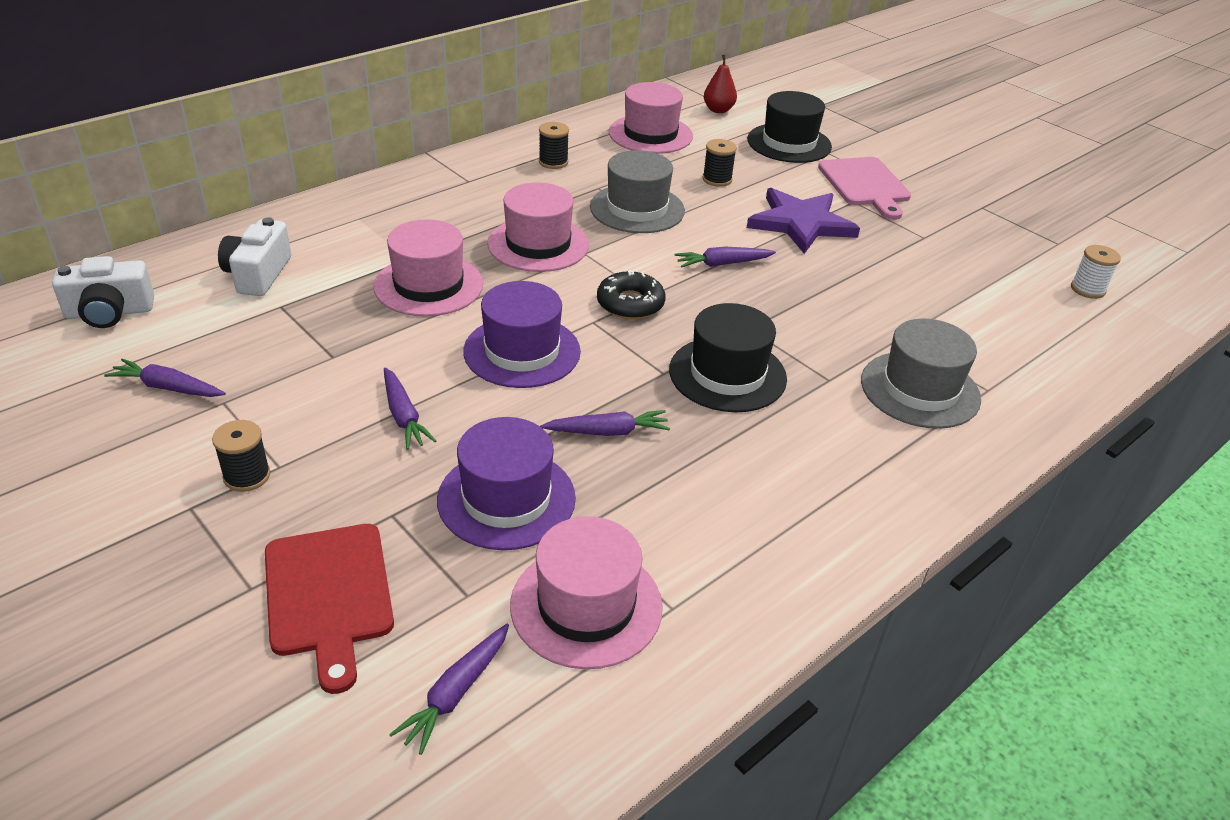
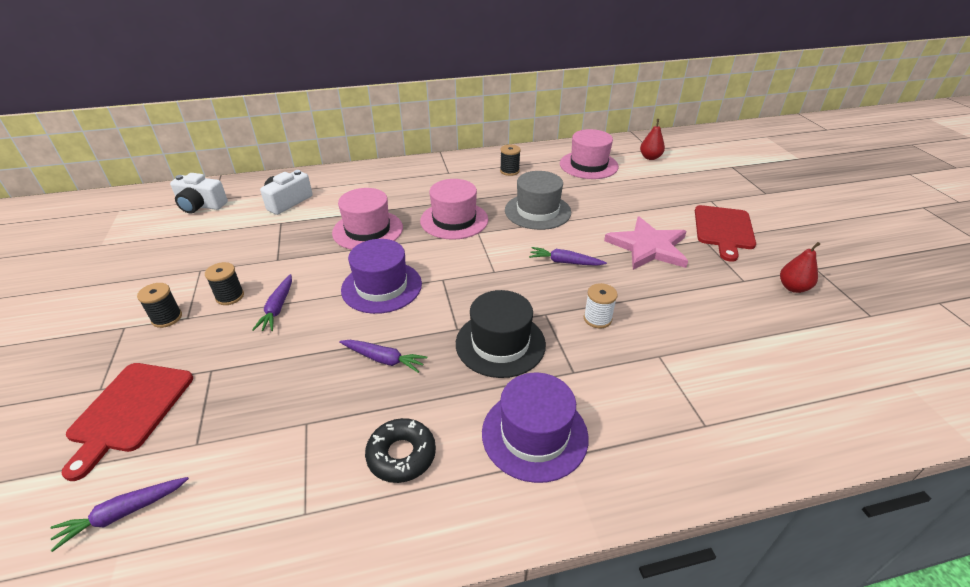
camera: 30 degrees right, 0 degrees up
purple carrot [104,358,226,397] -> none
purple hat [437,417,576,550] -> purple hat moved to [482,372,589,483]
pink hat [510,516,663,669] -> none
black donut [597,270,665,319] -> black donut moved to [365,418,436,483]
black spool [702,139,737,187] -> black spool moved to [205,262,244,305]
black hat [747,91,832,163] -> none
purple star [747,188,860,254] -> pink star [604,216,688,270]
pink cutting board [818,157,911,220] -> red cutting board [695,205,756,262]
grey hat [861,318,981,429] -> none
white spool [1071,245,1121,299] -> white spool moved to [584,283,618,328]
none -> red pear [780,242,820,293]

